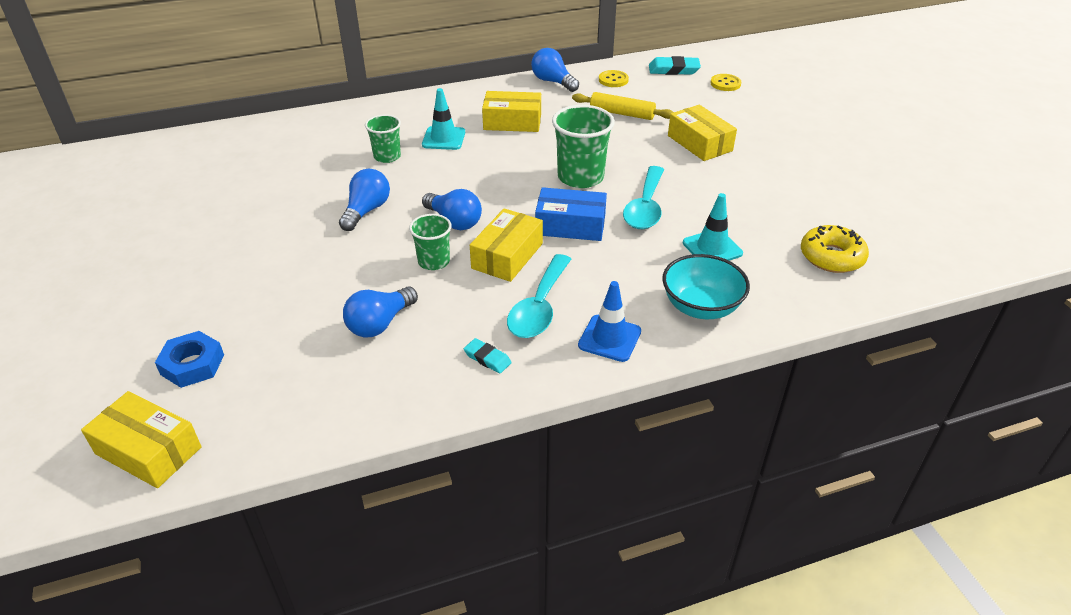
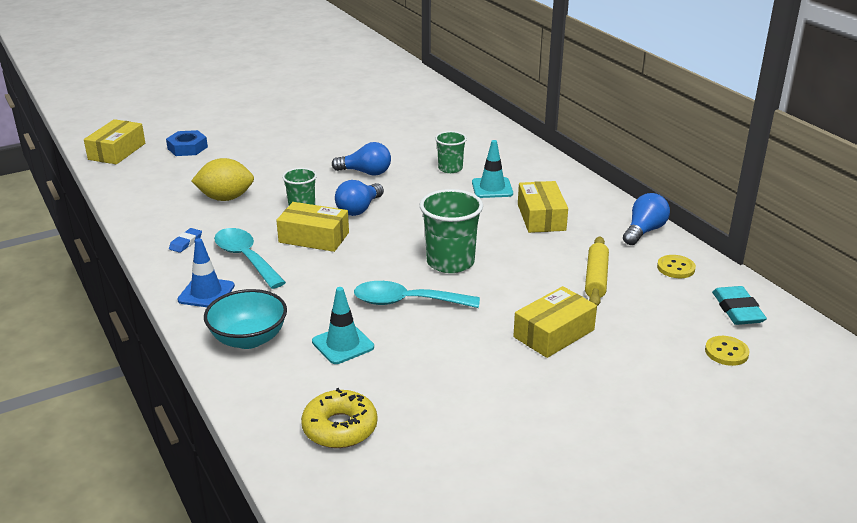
camera: 80 degrees right, 10 degrees down
blue light bulb [343,286,418,338] -> yellow lemon [191,158,254,201]
turquoise eraser [464,338,512,373] -> blue eraser [169,228,202,253]
turquoise spoon [507,254,571,338] -> turquoise spoon turned 45 degrees clockwise [214,228,286,289]
blue box [535,187,607,241] -> none

